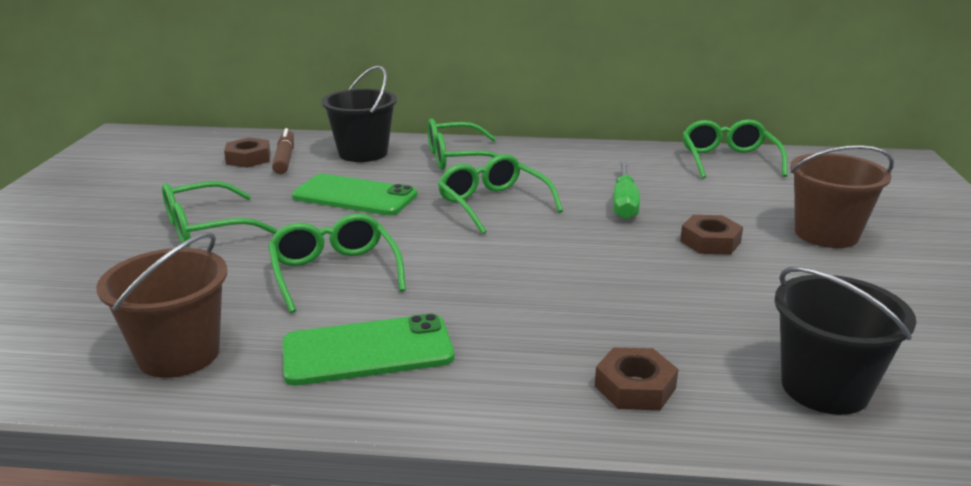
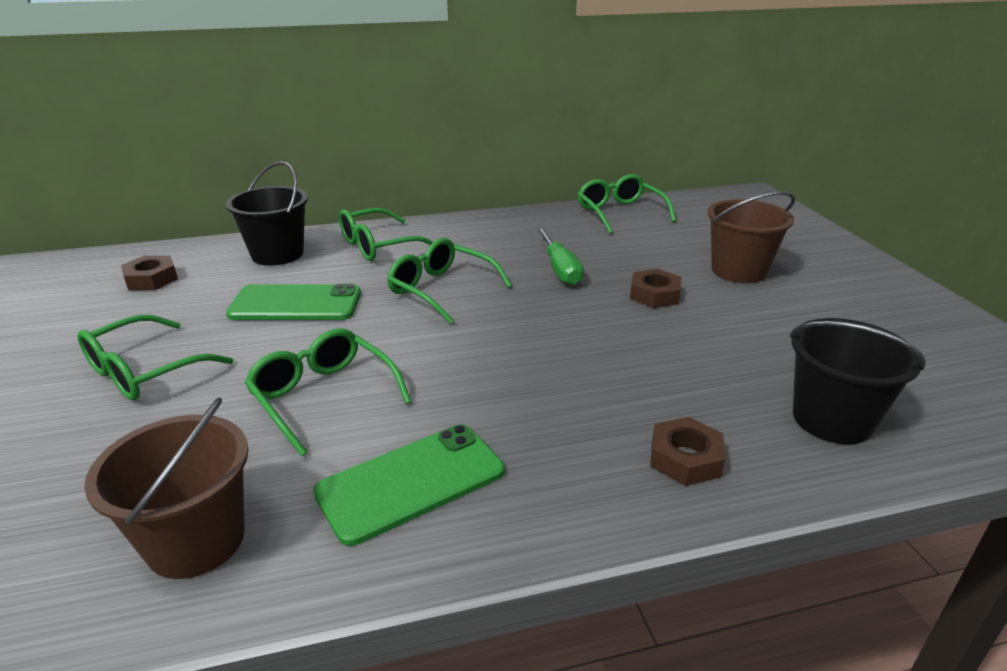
camera: 20 degrees left, 5 degrees up
brown marker [272,128,294,174] -> none

